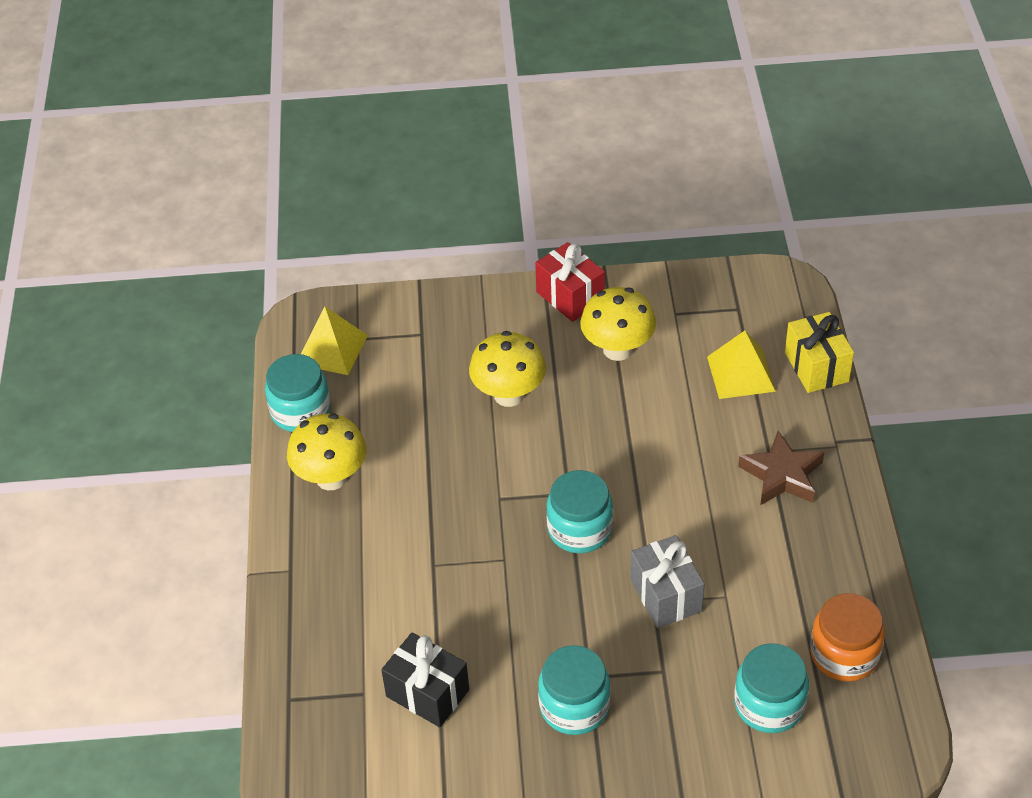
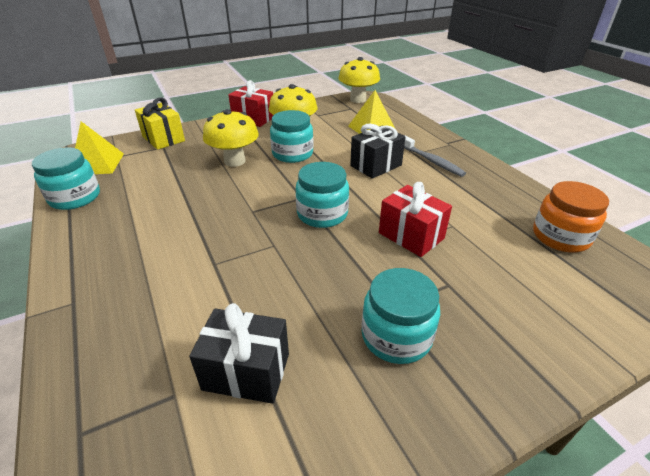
camera: 25 degrees left, 10 degrees down
yellow mushroom [287,414,367,490] -> yellow mushroom moved to [339,57,380,103]
grey gift [630,535,705,628] -> red gift [379,182,452,257]
turquoise jar [734,643,809,733] -> turquoise jar moved to [270,110,314,163]
brown star [738,431,824,505] -> grey toothbrush [404,135,466,177]
yellow gift [785,312,854,393] -> yellow gift moved to [135,98,185,150]
none -> black gift [350,124,406,179]

